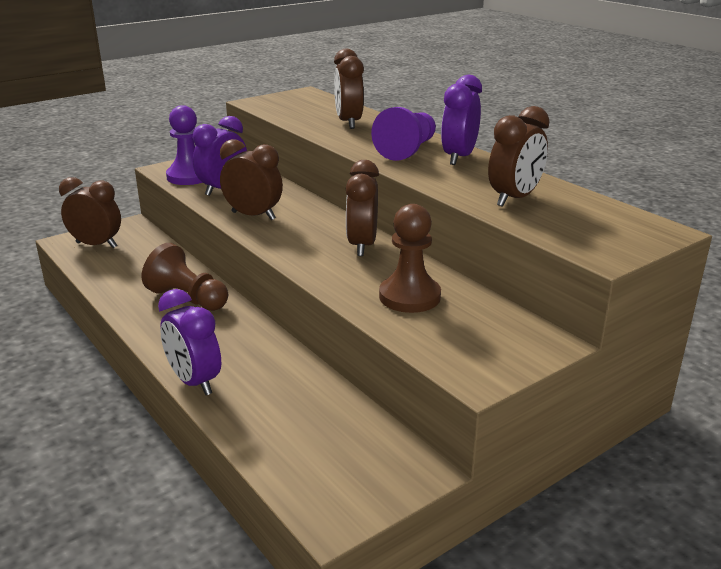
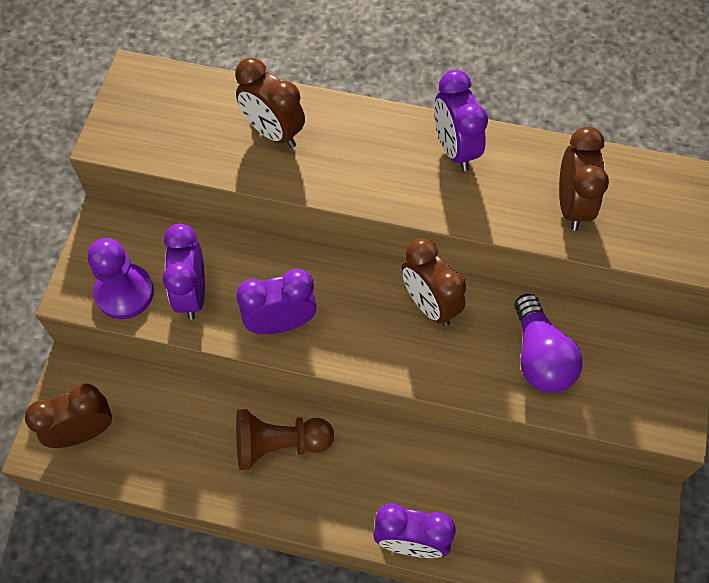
camera: 40 degrees left, 35 degrees up
brown clock [220,139,283,220] -> purple clock [236,269,317,334]
purple pawn [371,107,436,161] -> none
brown pawn [379,204,441,313] -> purple light bulb [514,294,582,393]

